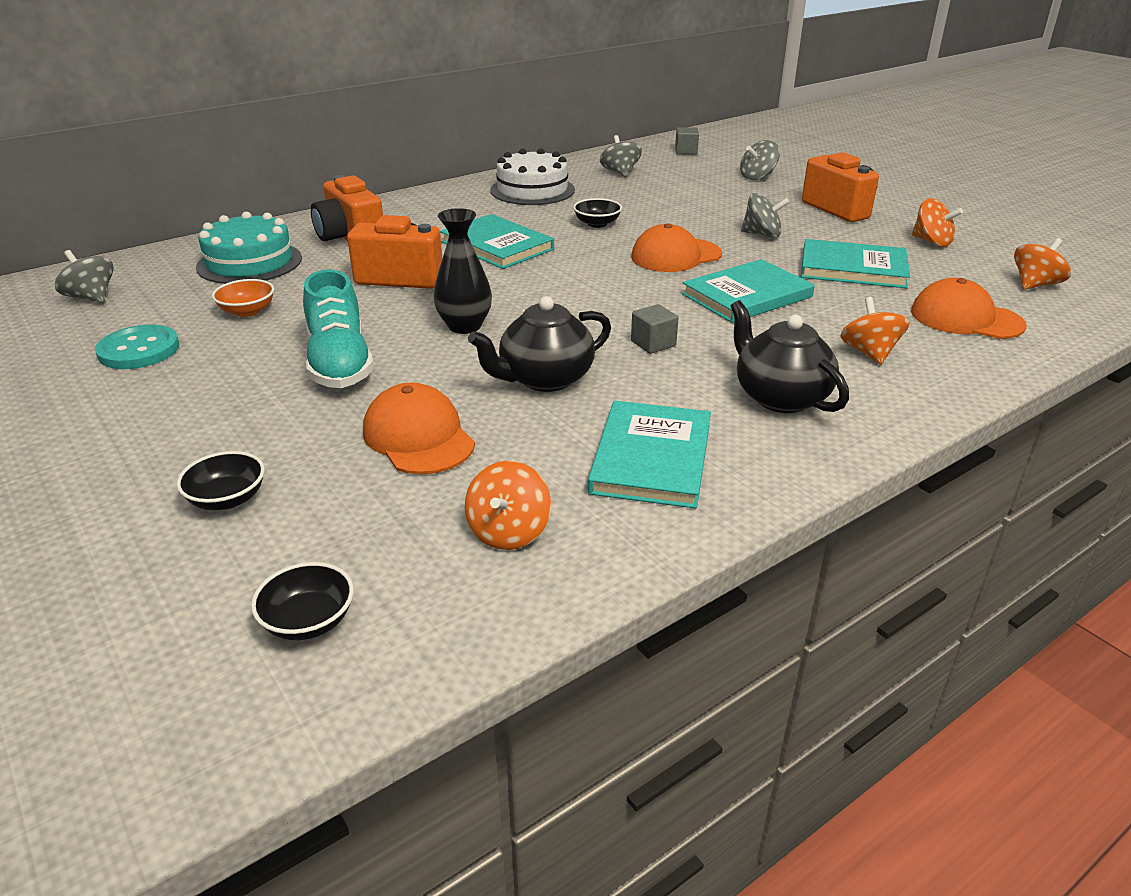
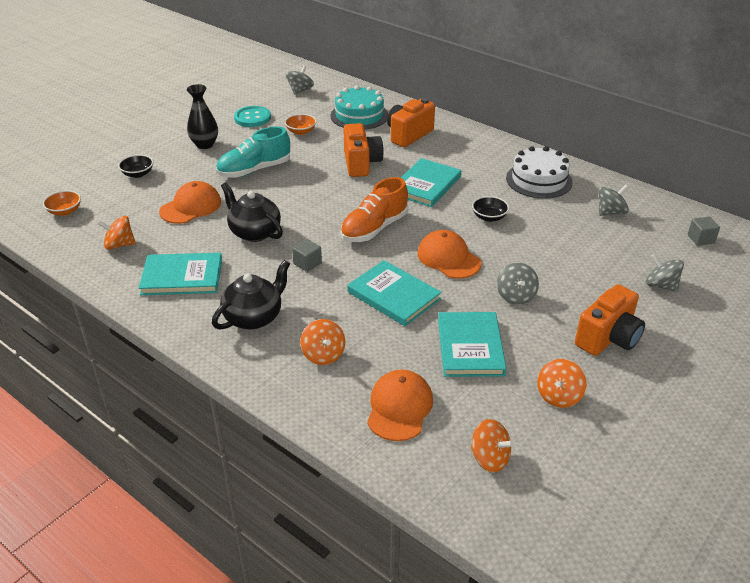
camera: 75 degrees right, 5 degrees up
black bowl [251,562,354,640] -> orange bowl [43,190,81,216]
black vase [433,208,492,334] -> black vase moved to [187,84,218,149]
orange spinning top [840,297,910,364] -> orange spinning top turned 90 degrees clockwise [300,319,345,365]
none -> orange shoe [341,177,408,242]

